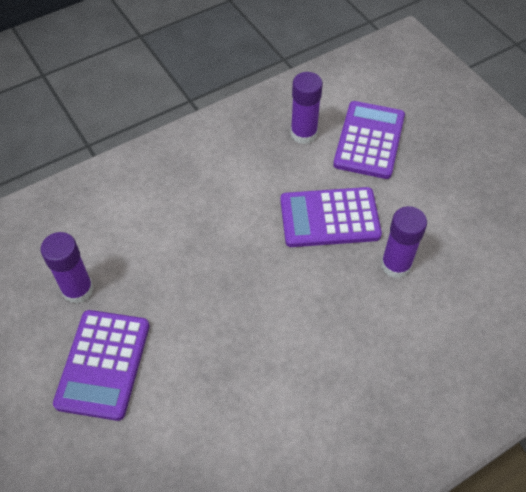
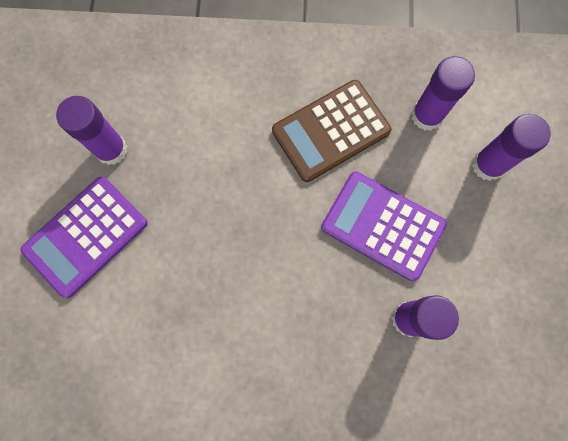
camera: 35 degrees right, 20 degrees up
purple calculator [333,101,405,179] -> purple glue stick [472,114,551,181]
none -> brown calculator [272,80,391,182]

